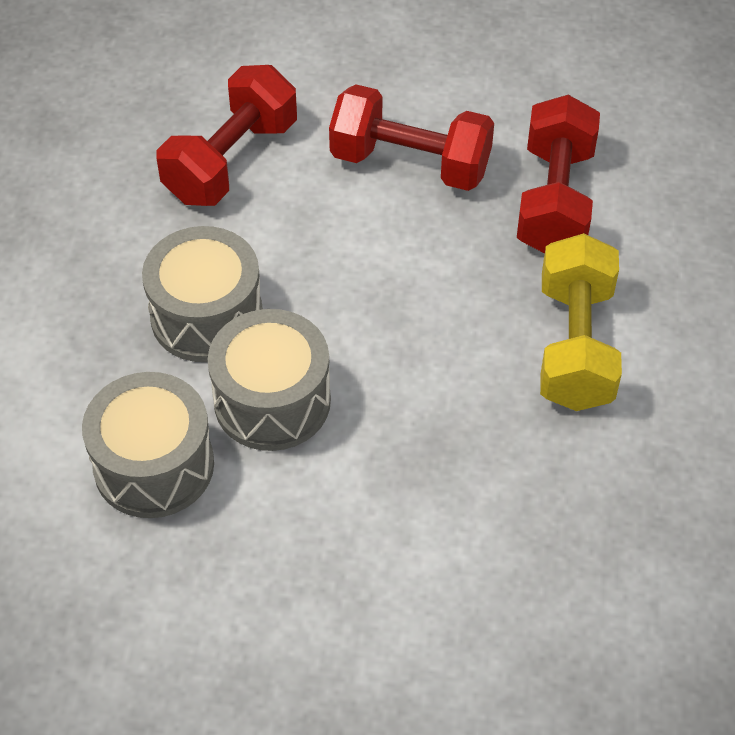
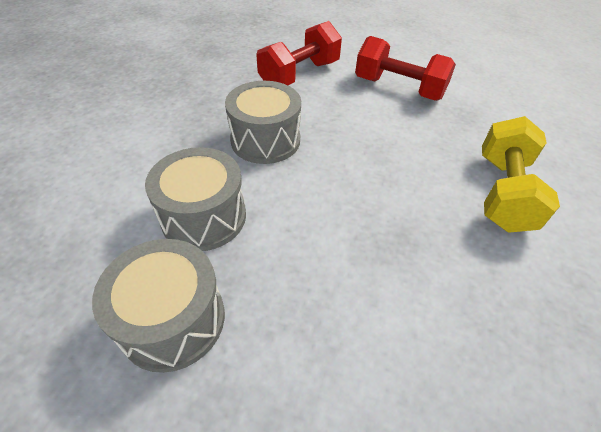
camera: 10 degrees right, 5 degrees down
grey drum [208,309,331,451] -> grey drum moved to [92,239,225,373]
red dumbbell [517,95,600,253] -> none

